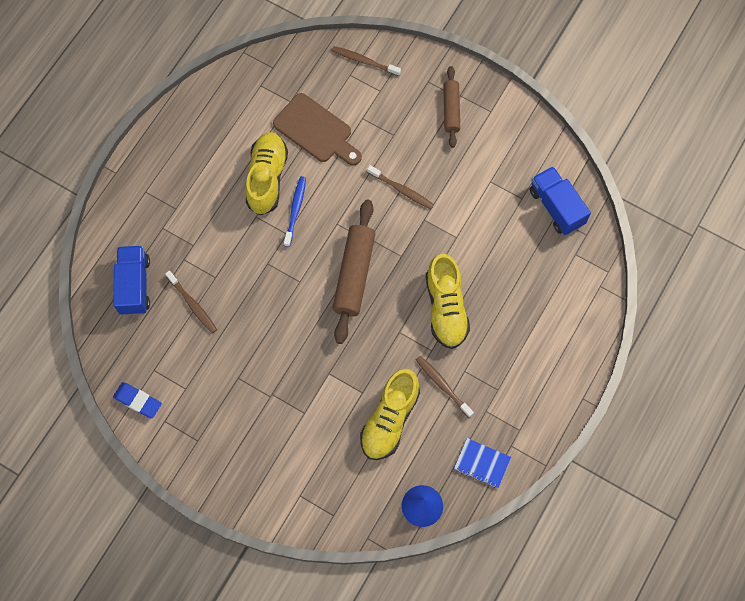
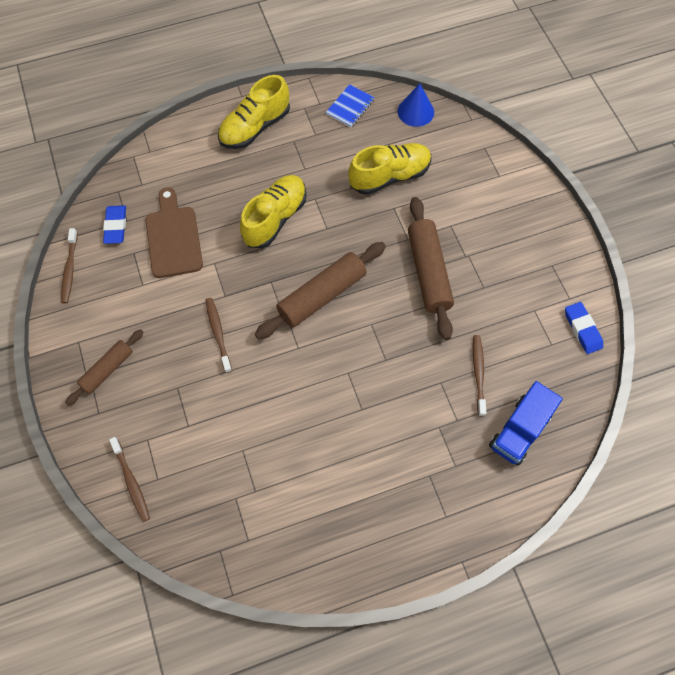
camera: 140 degrees left, 5 degrees down
yellow shoe [245,132,288,215] -> yellow shoe moved to [218,75,290,149]
brown cutting board [273,93,362,165] -> brown cutting board moved to [145,188,203,278]
blue toothbrush [284,176,306,247] -> none
brown toothbrush [416,356,474,418] -> brown toothbrush moved to [61,228,78,303]
blue notebook [454,438,511,488] -> blue notebook turned 60 degrees clockwise [326,84,375,128]
blue truck [530,166,591,235] -> blue eraser [103,205,126,244]
none -> brown rolling pin [408,197,454,340]

